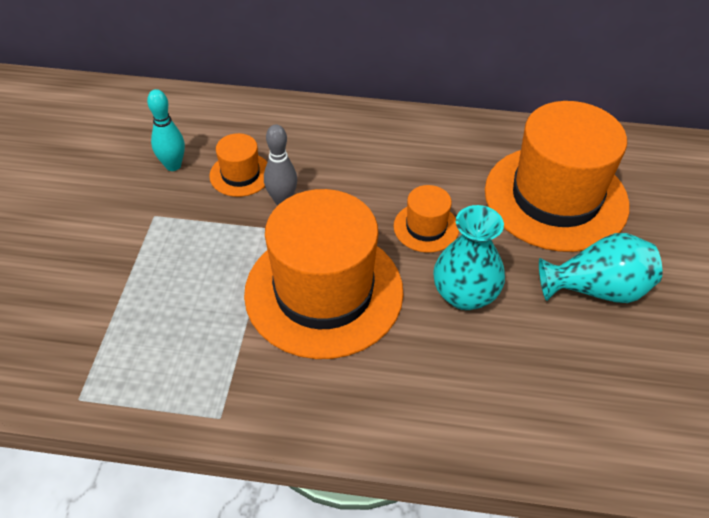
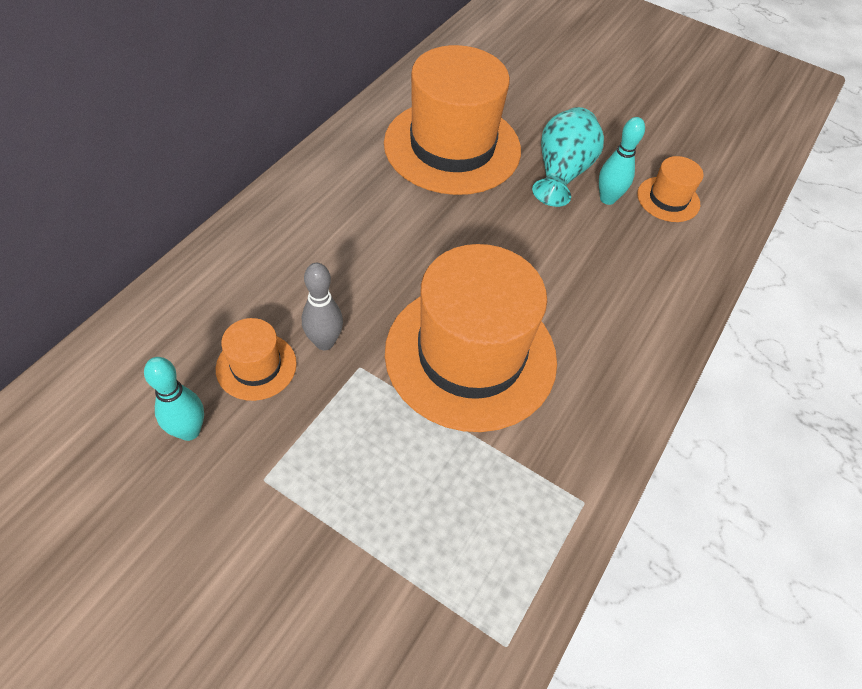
camera: 70 degrees left, 5 degrees up
orange hat [394,185,459,253] -> orange hat moved to [637,156,704,222]
turquoise vase [433,205,505,310] -> none
none -> turquoise bowling pin [599,117,645,205]

